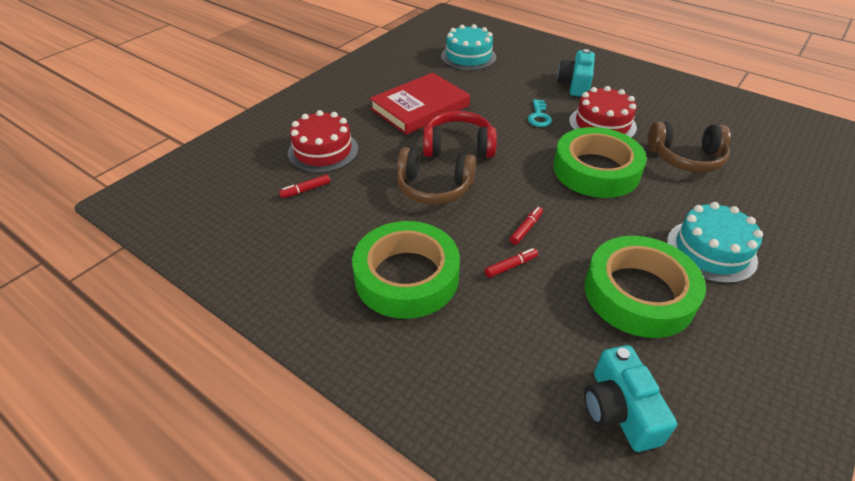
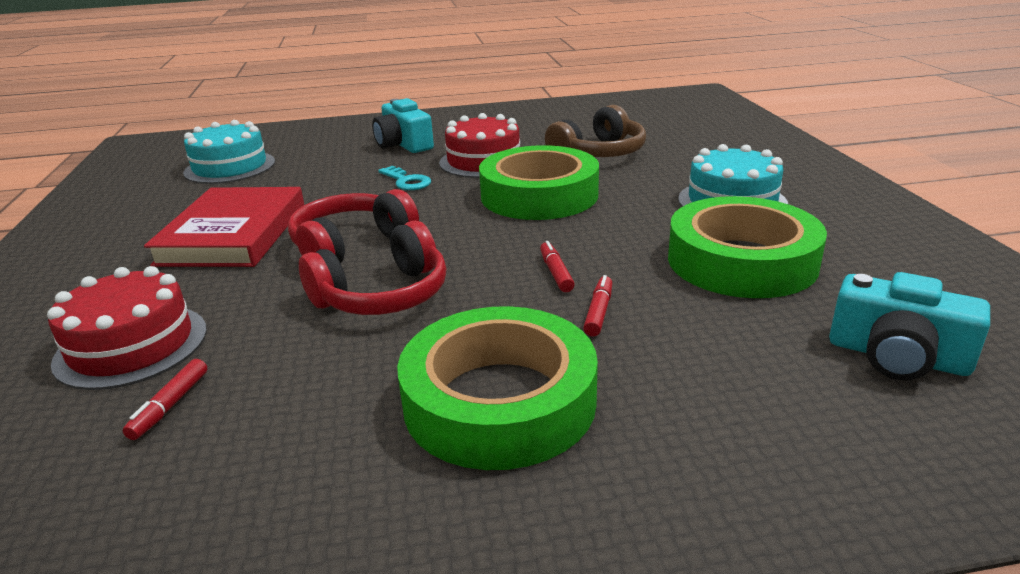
camera: 45 degrees left, 15 degrees down
brown headphones [396,147,476,205] -> red headphones [299,221,446,315]

